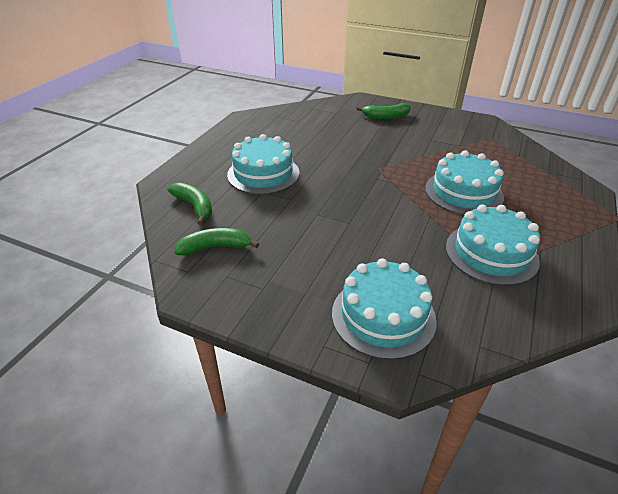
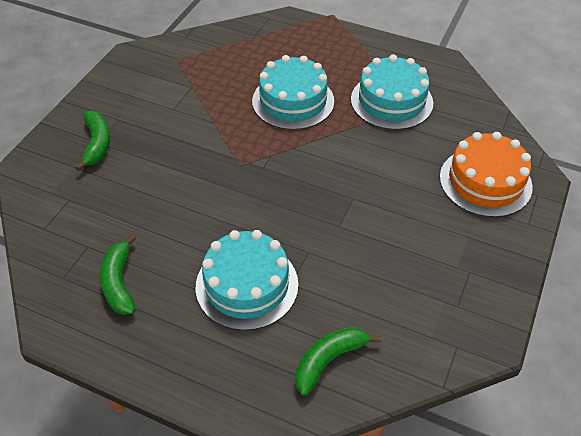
camera: 90 degrees left, 10 degrees up
green banana [174,228,259,255] -> green banana moved to [100,235,136,315]
turquoise cake [332,258,437,360] -> orange cake [440,132,533,217]

